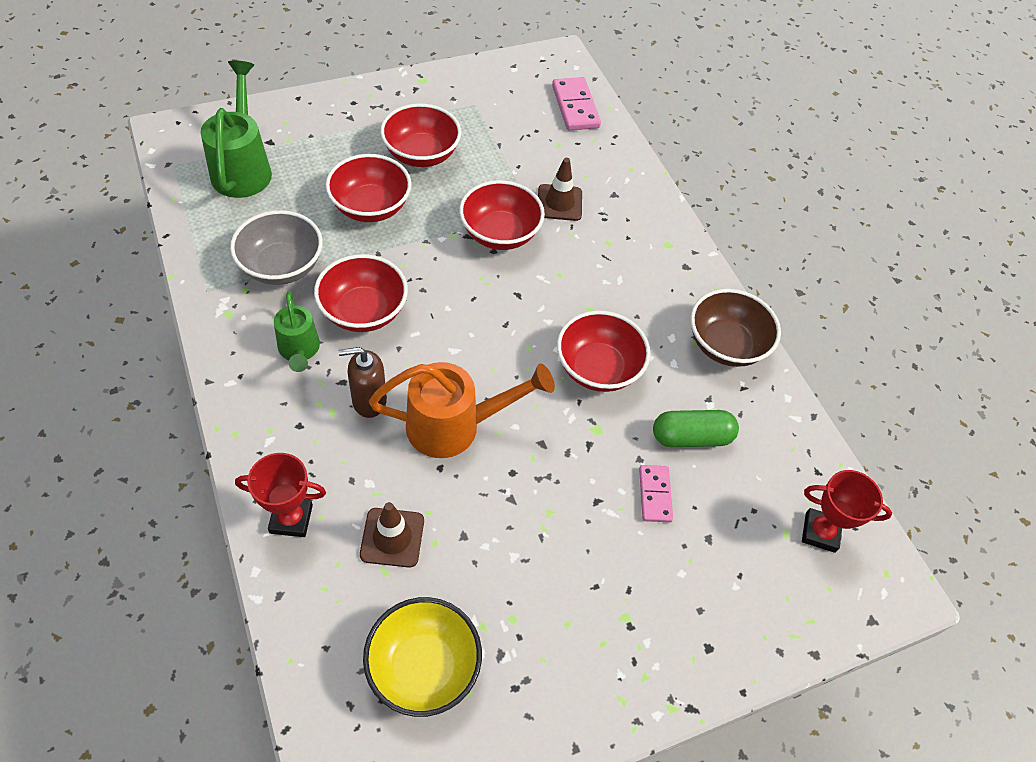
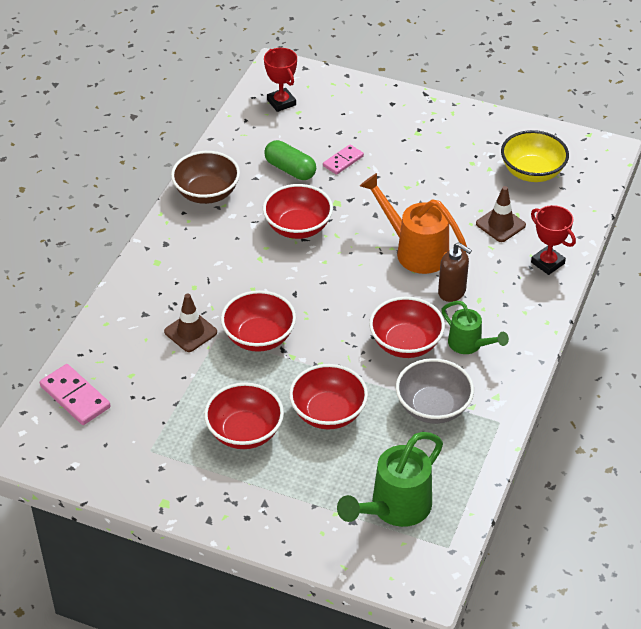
camera: 130 degrees left, 10 degrees down
green watering can [274,291,320,372] -> green watering can turned 105 degrees clockwise [441,301,509,354]
pink domino [552,77,601,131] -> pink domino turned 75 degrees counterclockwise [40,364,110,425]

